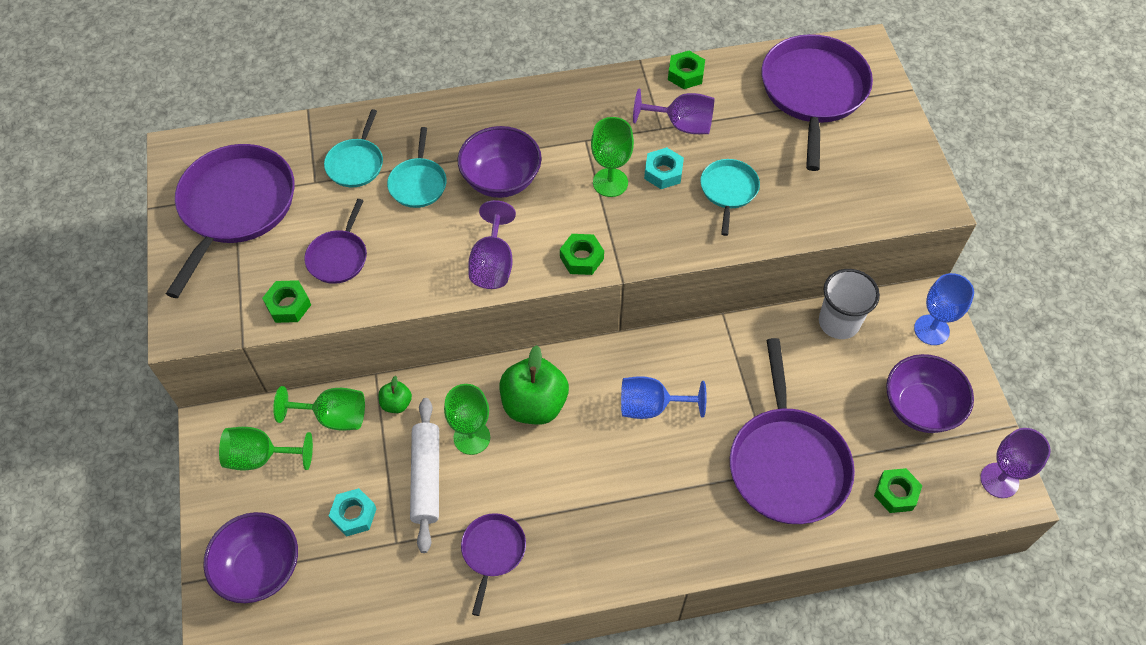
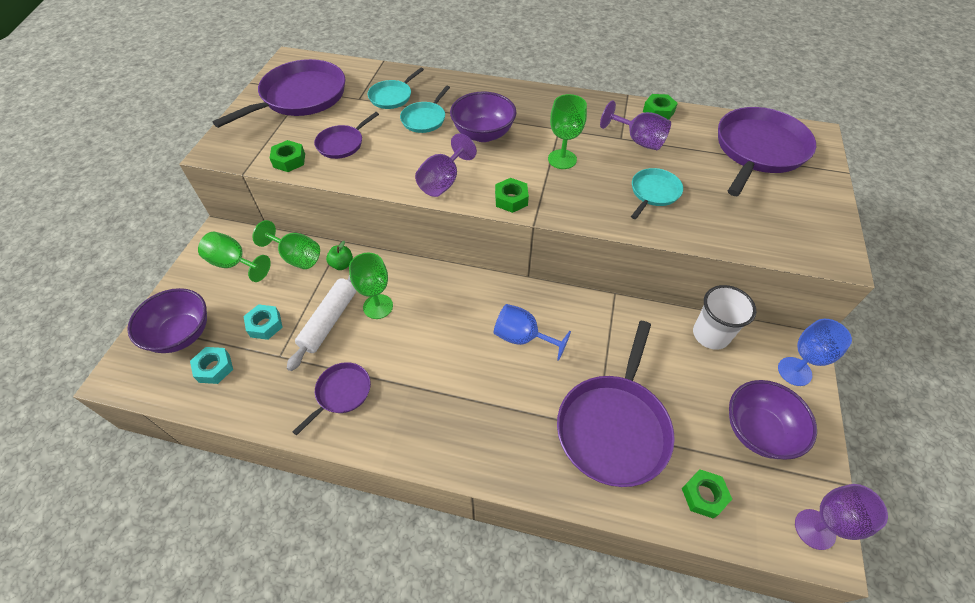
camera: 25 degrees right, 5 degrees down
green apple [500,345,569,425] -> none
turquoise nut [644,147,684,189] -> turquoise nut moved to [190,347,233,384]

